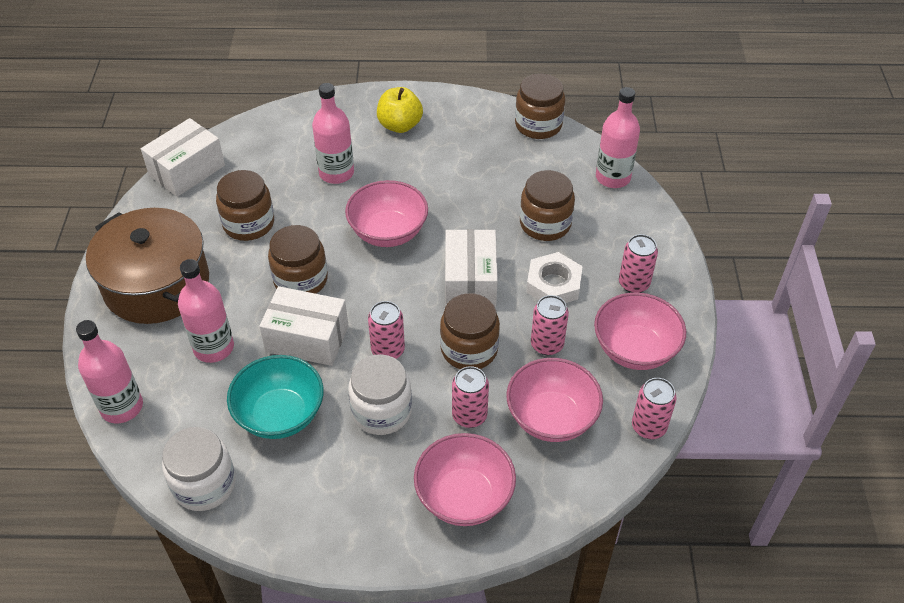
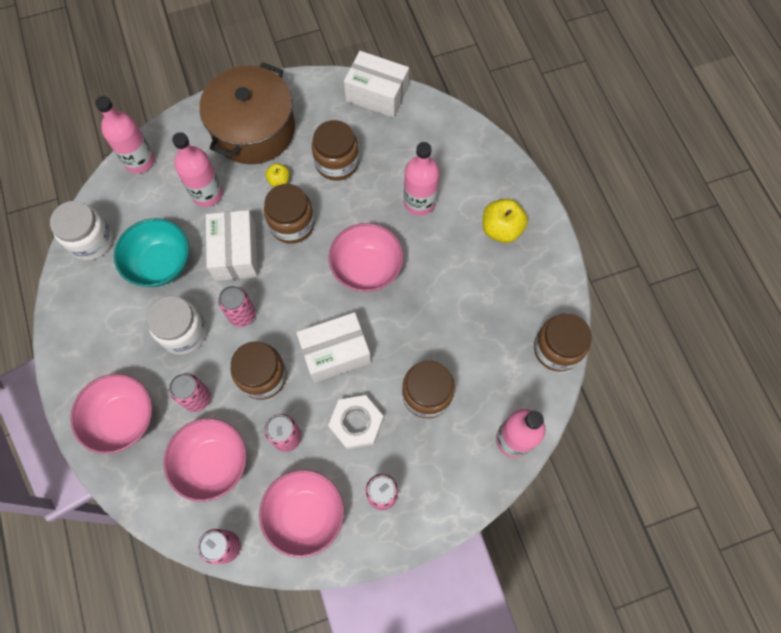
camera: 70 degrees right, 20 degrees up
none -> yellow apple [265,163,290,187]

